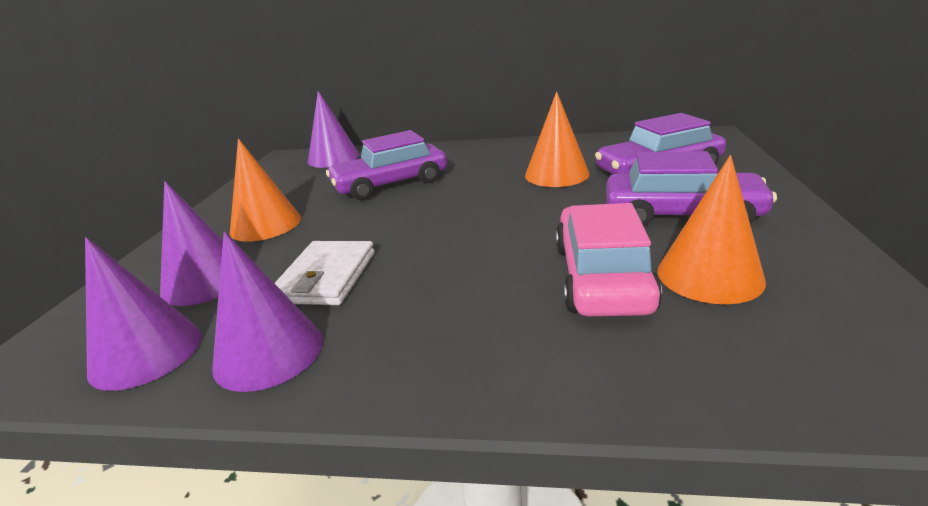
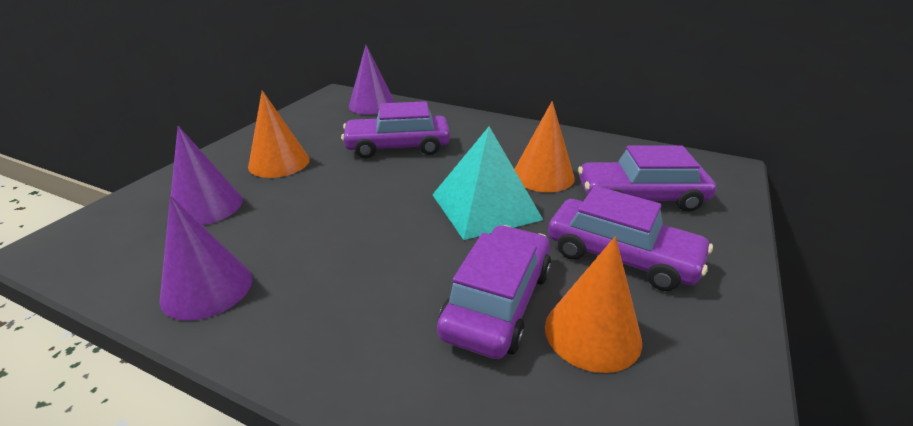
camera: 15 degrees right, 5 degrees up
purple cone [85,237,202,391] -> none
white wallet [275,241,375,305] -> none
pink car [556,203,662,317] -> purple car [437,225,551,359]
none -> turquoise pyramid [432,127,543,240]

